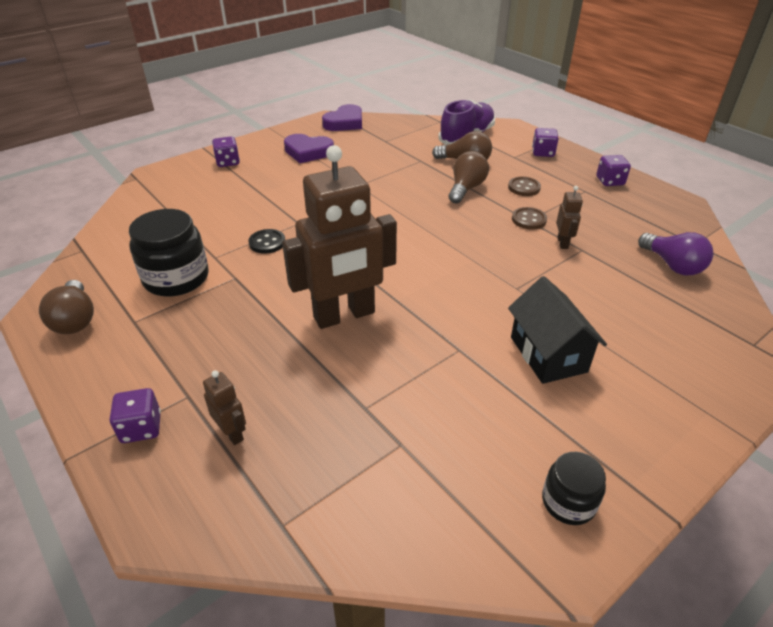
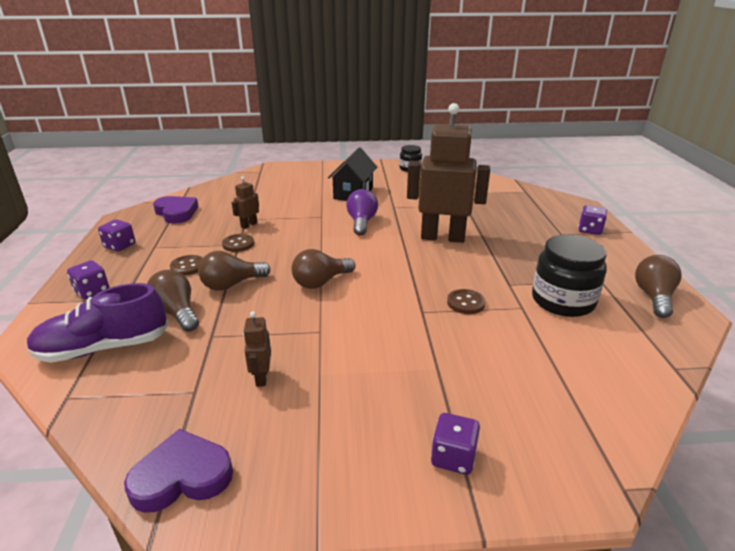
camera: 145 degrees left, 10 degrees down
brown robot [203,370,246,445] -> brown robot moved to [243,311,271,387]
black button [248,229,285,254] -> brown button [447,289,486,314]
purple heart [284,134,334,163] -> purple heart moved to [153,196,199,224]
purple light bulb [638,232,714,275] -> purple light bulb moved to [346,189,378,236]
none -> brown light bulb [292,249,355,289]

